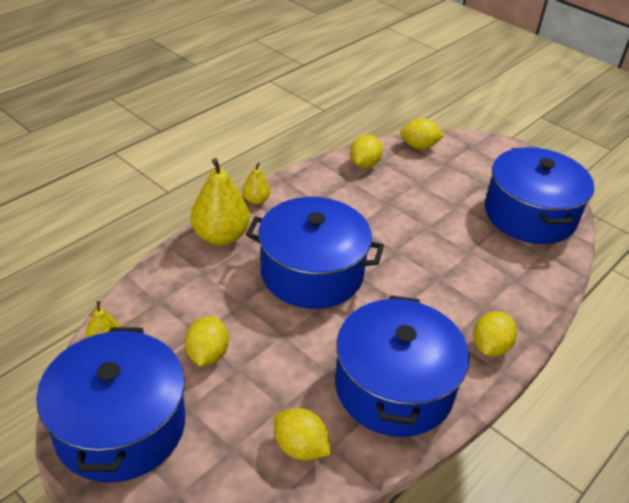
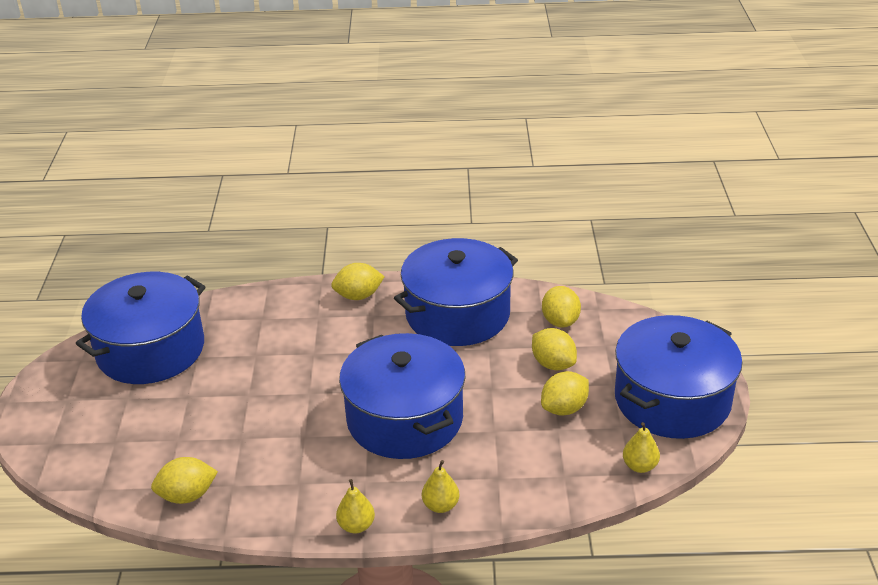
camera: 130 degrees left, 5 degrees down
yellow pear [191,158,250,246] -> yellow pear [422,460,459,513], size x0.51
yellow lemon [400,118,444,149] -> yellow lemon moved to [532,328,577,371]

